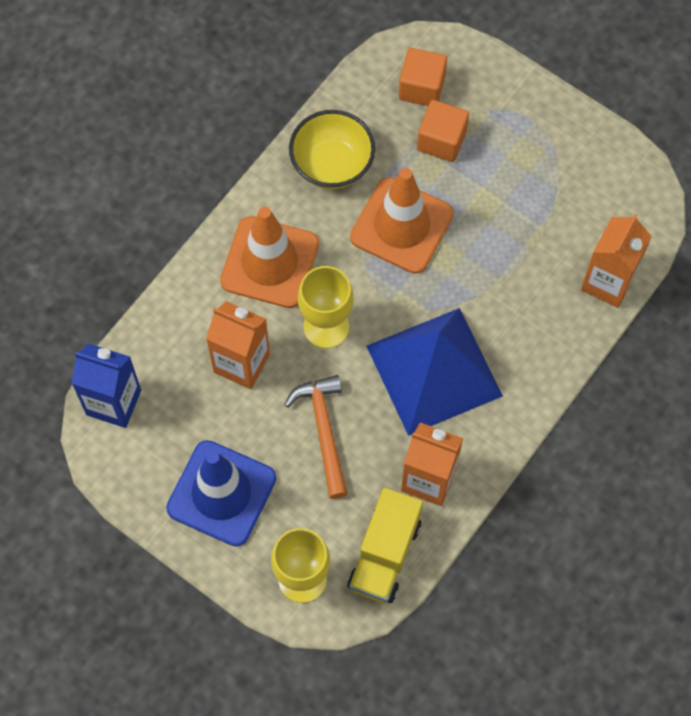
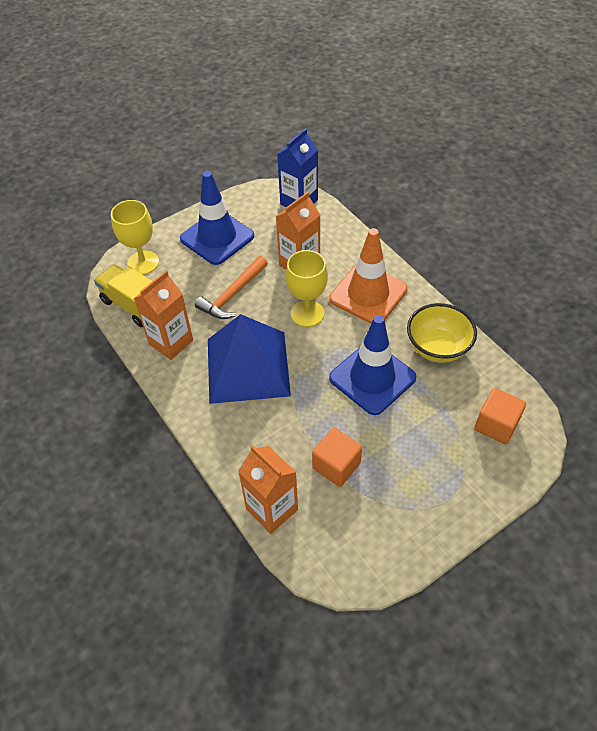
camera: 110 degrees right, 15 degrees down
orange hammer [285,375,347,499] -> orange hammer turned 120 degrees clockwise [195,256,268,319]
orange traffic cone [350,168,454,274] -> blue traffic cone [329,315,416,415]
orange cube [417,100,469,162] -> orange cube moved to [312,428,362,487]

